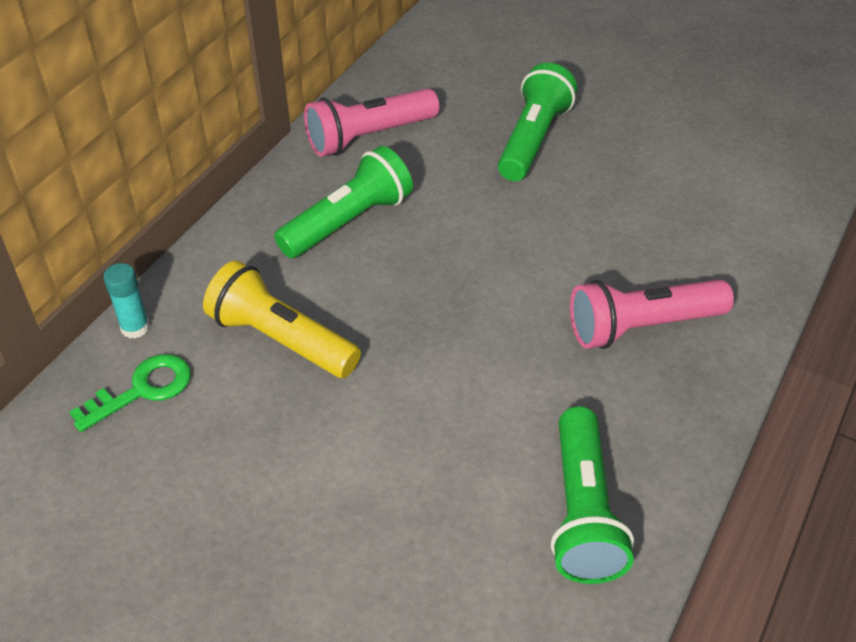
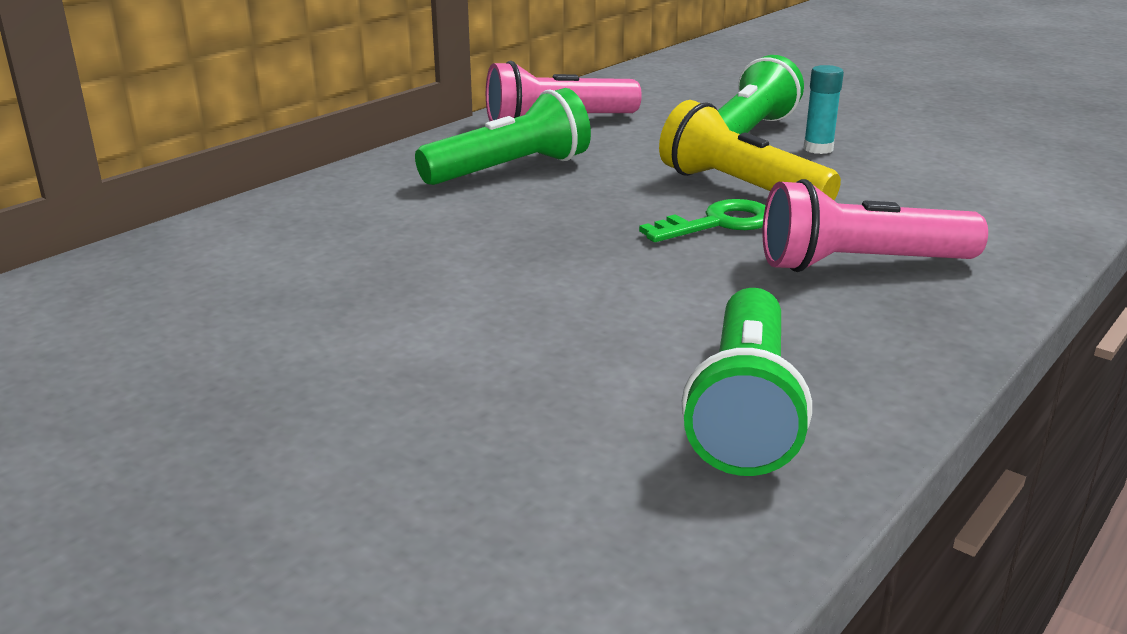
camera: 10 degrees right, 20 degrees down
green key [69,354,191,432] -> green key moved to [639,199,766,242]
turquoise glue stick [103,263,150,339] -> turquoise glue stick moved to [804,65,844,154]
yellow flashlight [203,260,361,378] -> yellow flashlight moved to [659,100,841,200]

